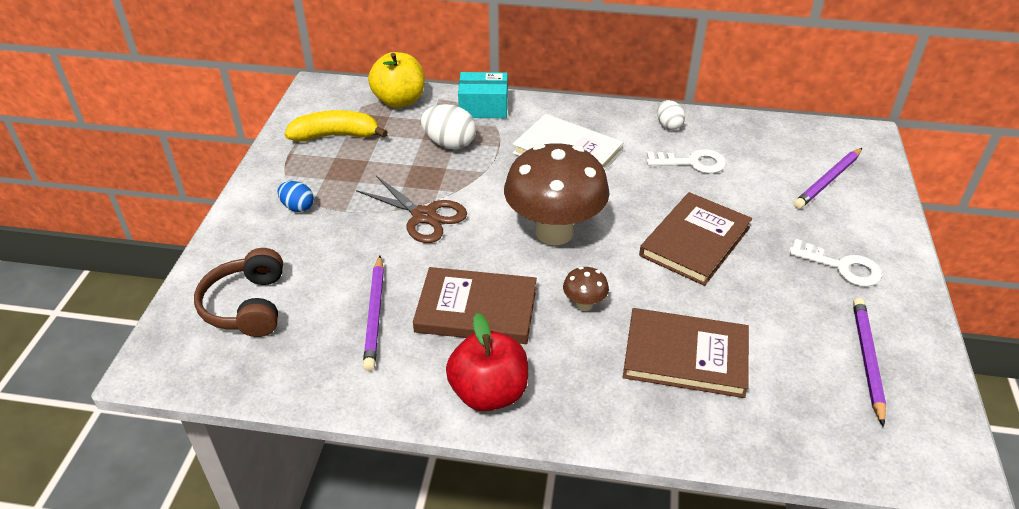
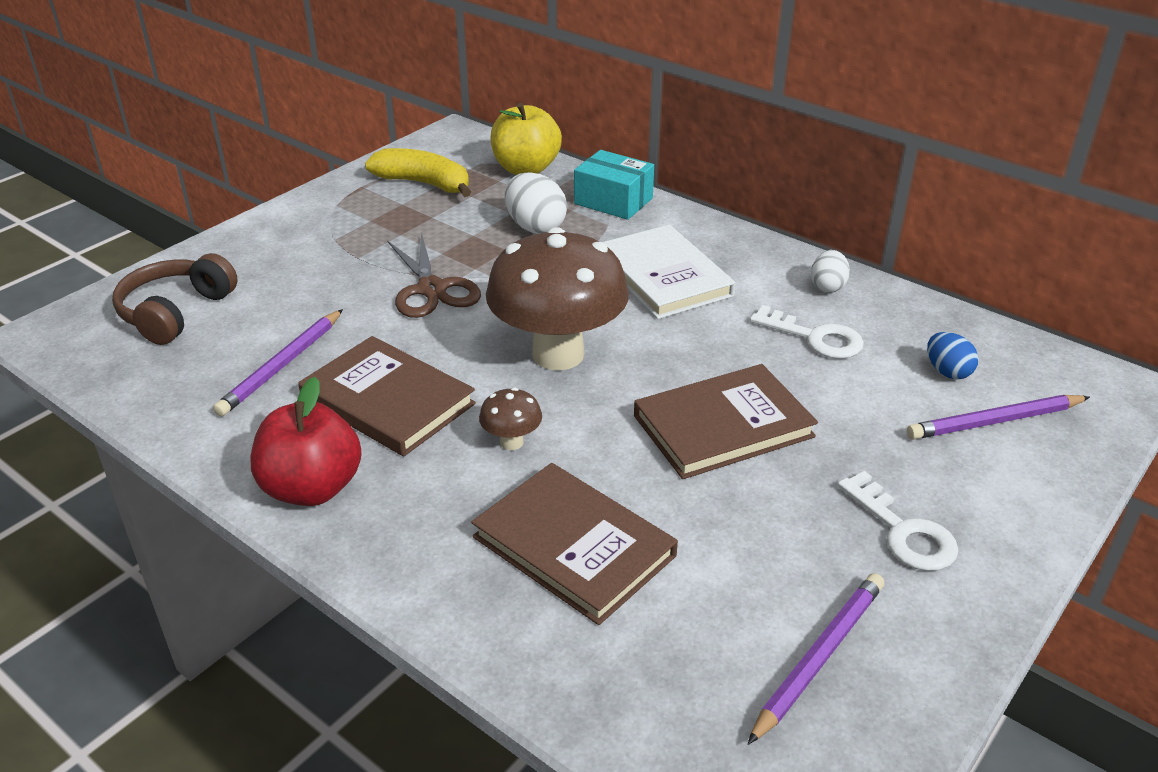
camera: 30 degrees right, 5 degrees down
blue egg [277,181,314,212] -> blue egg moved to [927,332,979,379]

